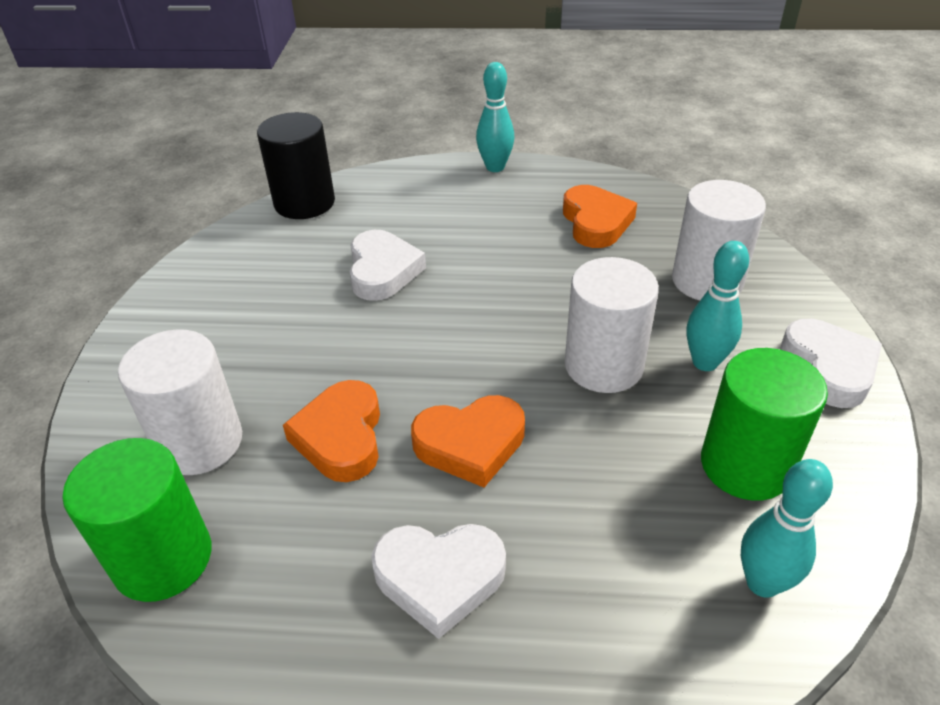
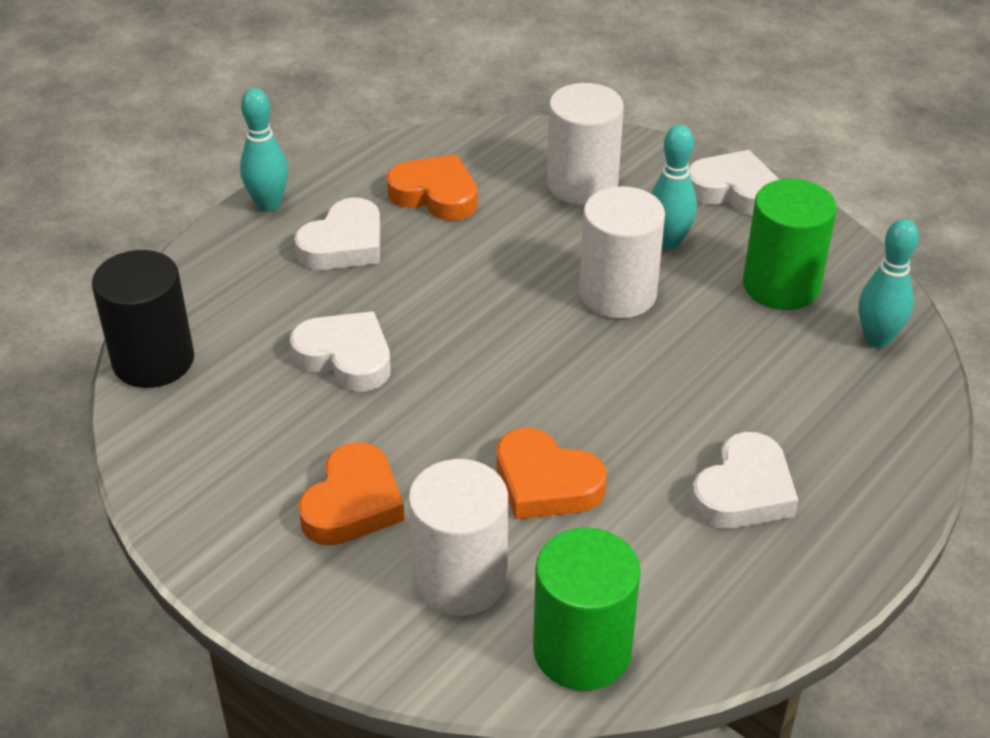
camera: 55 degrees left, 0 degrees up
orange heart [411,395,525,487] -> orange heart moved to [298,442,405,546]
none -> white heart [294,197,381,270]

